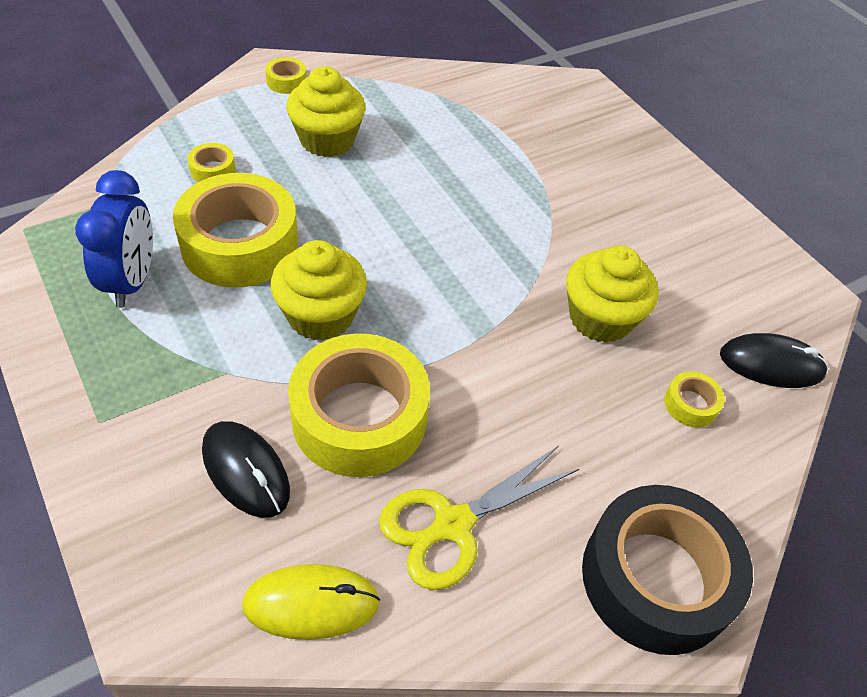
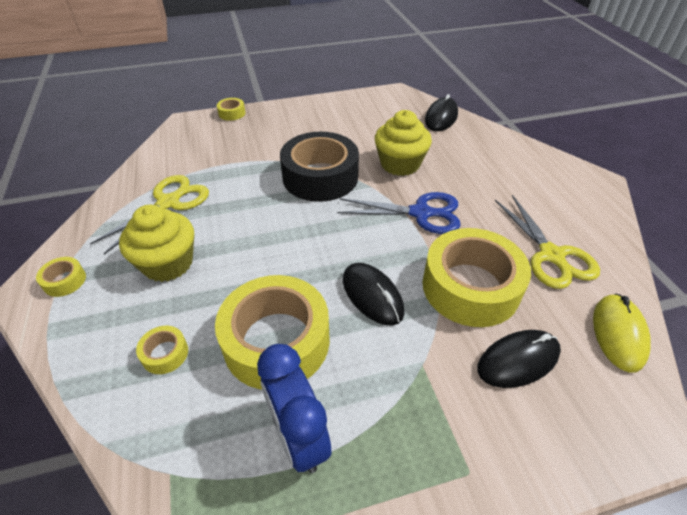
camera: 70 degrees left, 5 degrees down
blue clock [75,170,153,308] -> blue clock turned 135 degrees counterclockwise [257,344,331,473]
yellow cupcake [271,240,367,341] -> black mouse [343,263,404,326]
black tape [582,485,753,655] -> black tape moved to [280,132,359,202]
yellow tape [664,371,725,427] -> yellow tape moved to [217,98,245,121]
none -> yellow scissors [90,175,209,254]
none -> blue scissors [337,192,461,234]

